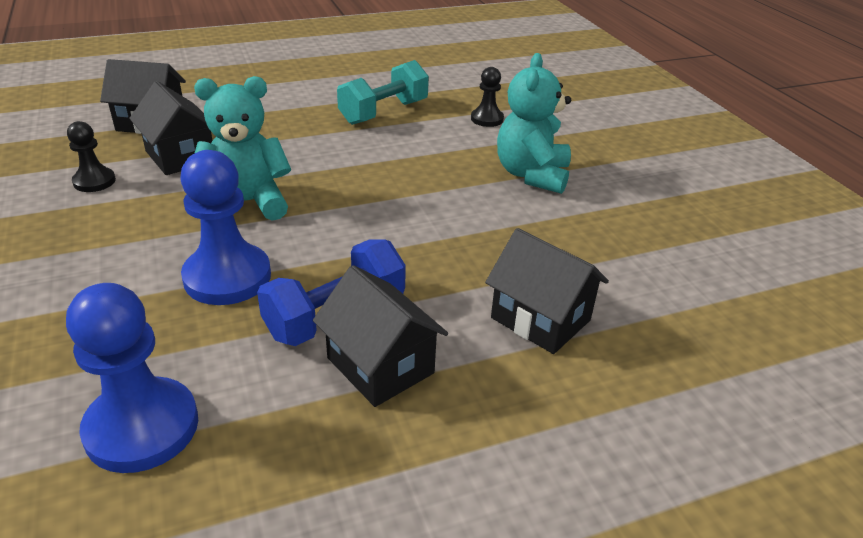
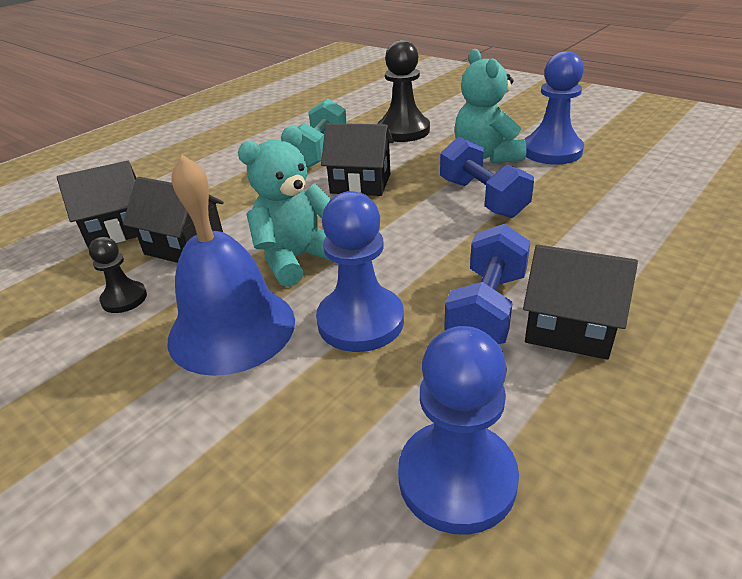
camera: 25 degrees left, 0 degrees up
black pawn [471,67,504,127] -> black pawn [378,40,430,142], size x1.82
black house [485,228,609,354] -> black house moved to [321,123,394,196]
none -> blue bell [168,155,295,376]
none -> blue dumbbell [440,137,534,218]
none -> blue pawn [524,51,584,164]

